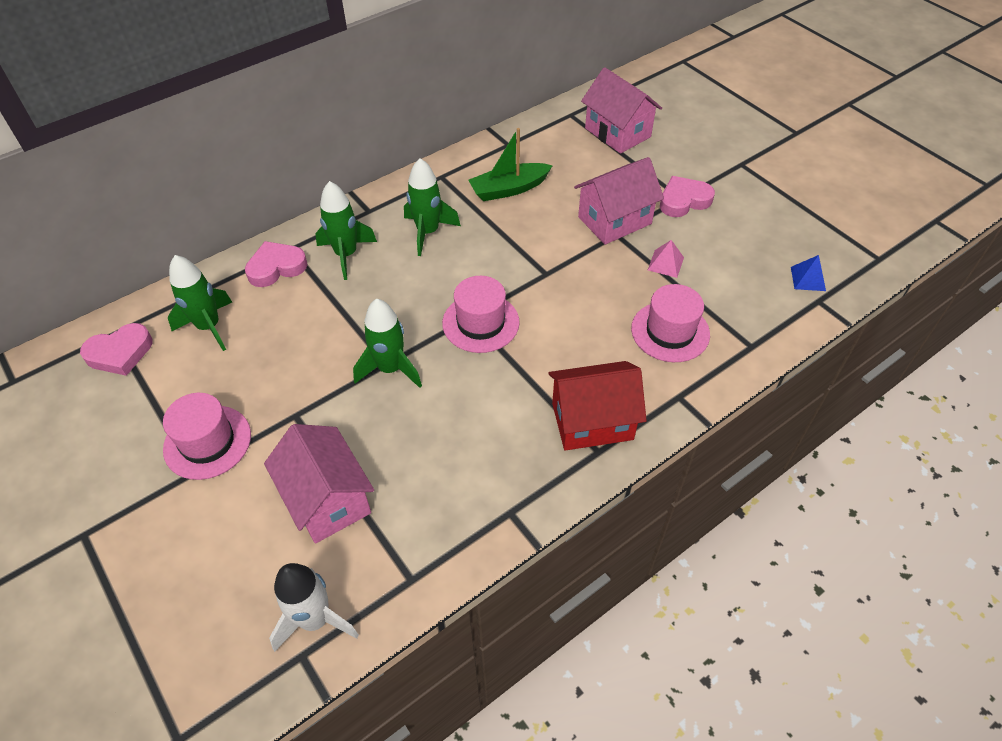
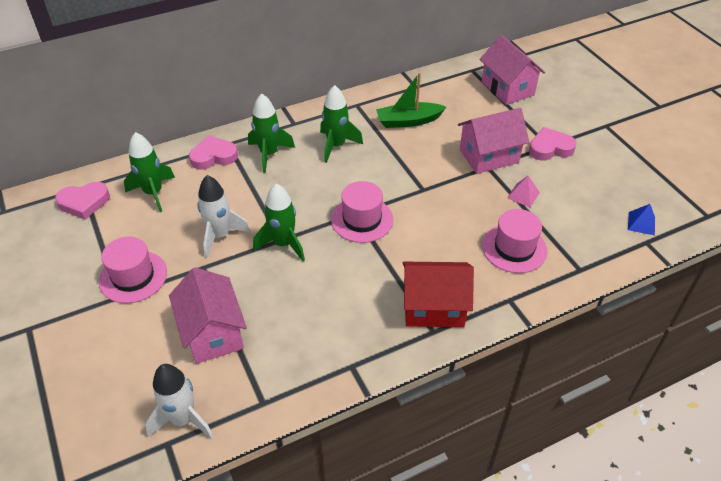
camera: 10 degrees right, 5 degrees down
none -> white rocket [197,175,251,258]

